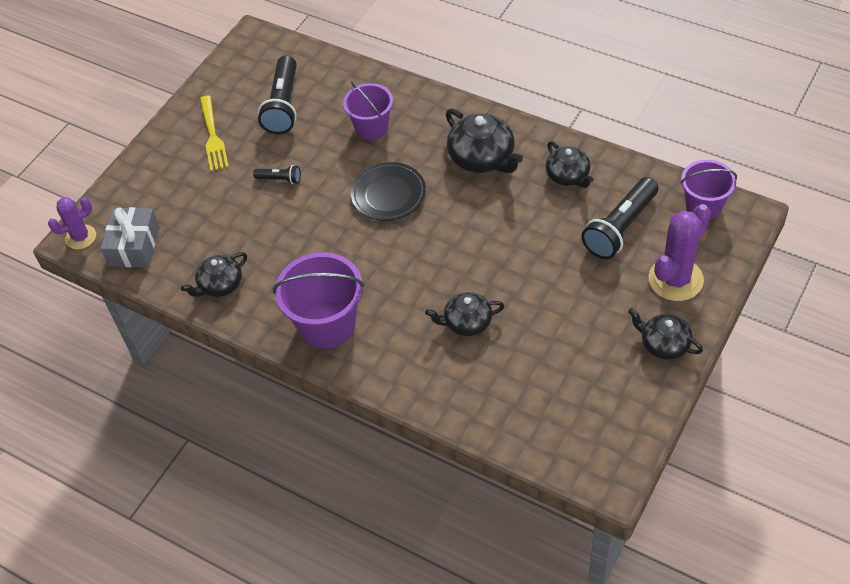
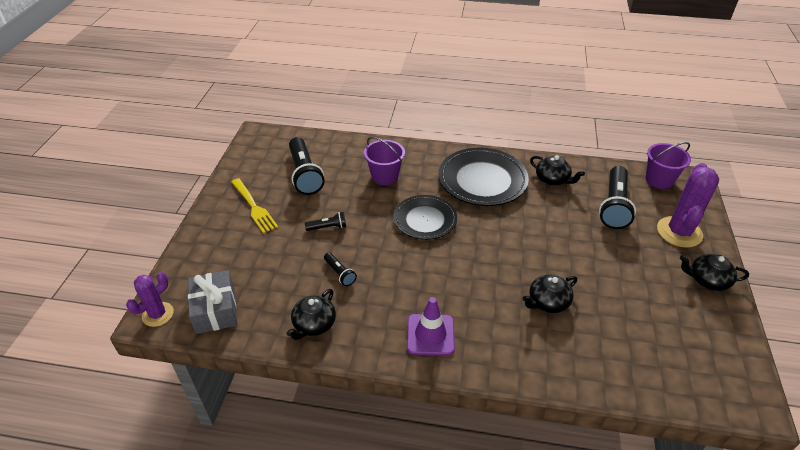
camera: 25 degrees left, 10 degrees down
purple bucket [273,252,364,349] -> purple traffic cone [407,297,455,356]
black teapot [446,109,523,173] -> black plate [439,148,529,206]
none -> black flashlight [324,253,357,286]

